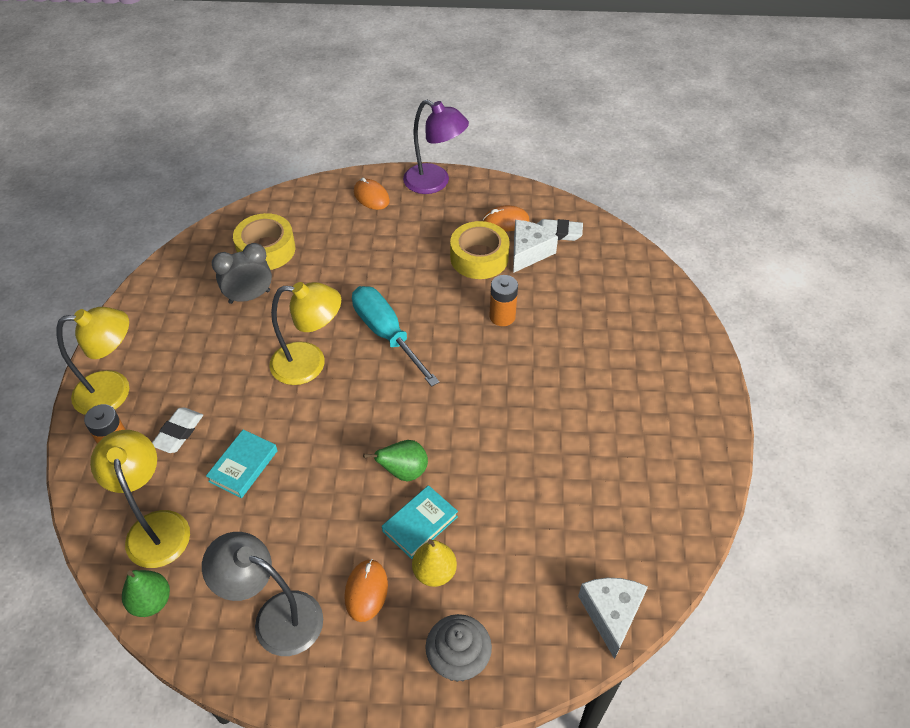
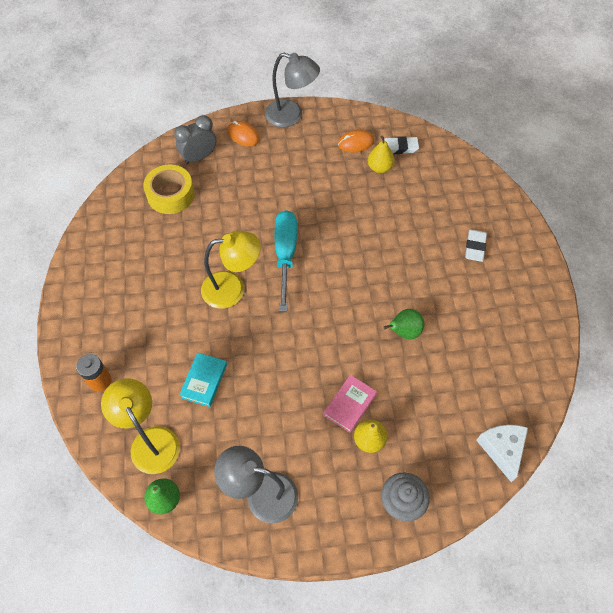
camera: 10 degrees left, 10 degrees up
yellow lamp [56,307,129,415] -> none
white eraser [152,408,203,453] -> white eraser moved to [465,229,487,262]
grey clock [212,243,272,304] -> grey clock moved to [174,115,216,165]
orange mouse [344,559,388,622] -> none
turquoise screwdriver [352,286,439,387] -> turquoise screwdriver turned 45 degrees clockwise [275,210,297,312]
green pear [363,440,428,481] -> green pear moved to [384,309,425,339]
turquoise book [382,485,458,559] -> pink book [323,375,377,433]
purple lamp [403,100,469,194] -> grey lamp [265,53,320,127]
yellow tape [450,221,510,279] -> none
orange battery [489,275,518,326] -> none
white cheese [513,220,558,273] -> yellow pear [368,135,395,173]

